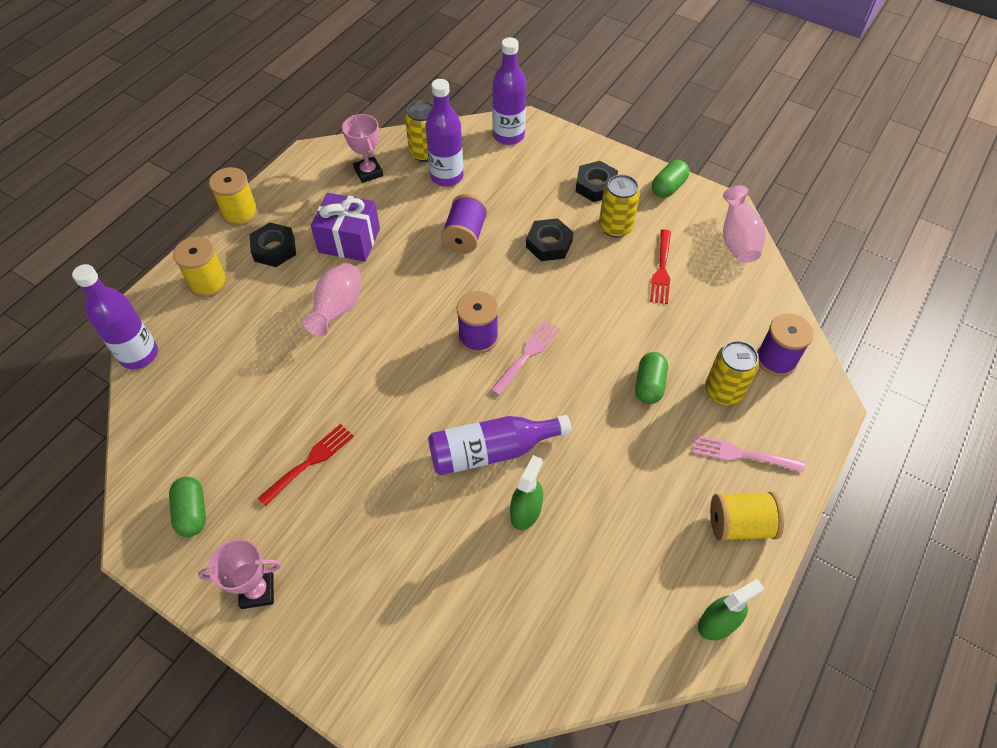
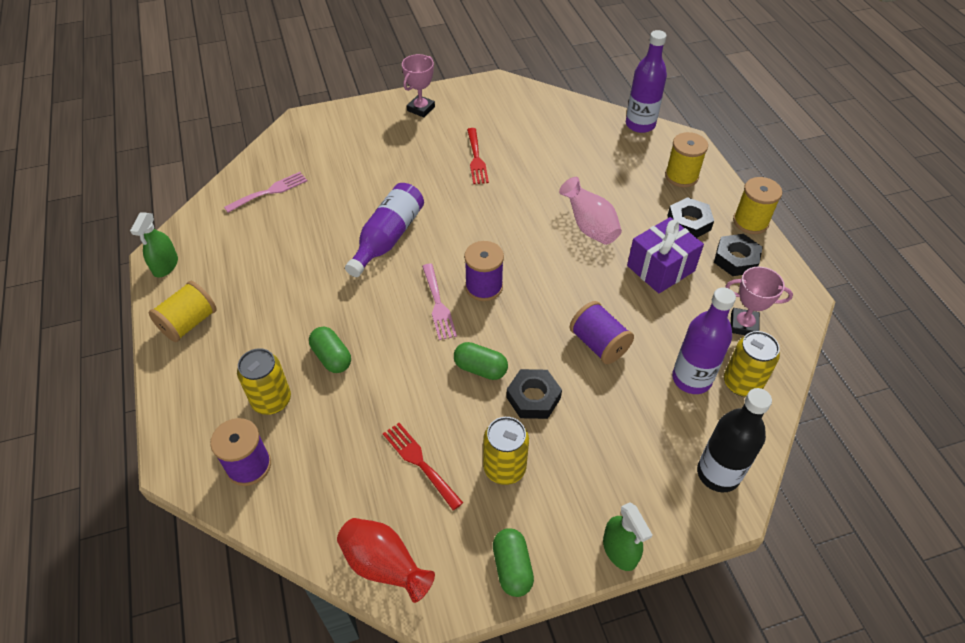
camera: 130 degrees right, 5 degrees down
green capsule [169,477,206,537] -> green capsule moved to [454,342,508,380]
purple bottle [492,37,527,145] -> black bottle [697,388,772,493]
green spray bottle [510,455,543,530] -> green spray bottle moved to [603,502,652,571]
black nut [575,161,618,202] -> black nut moved to [714,234,763,276]
pink fork [692,435,805,473] -> pink fork moved to [224,172,308,213]
pink vase [723,185,766,263] -> red vase [337,518,435,603]

